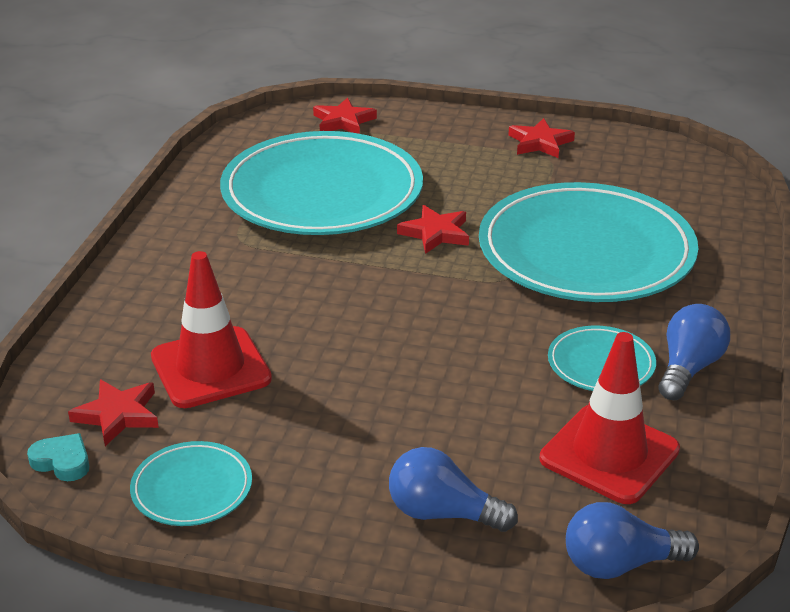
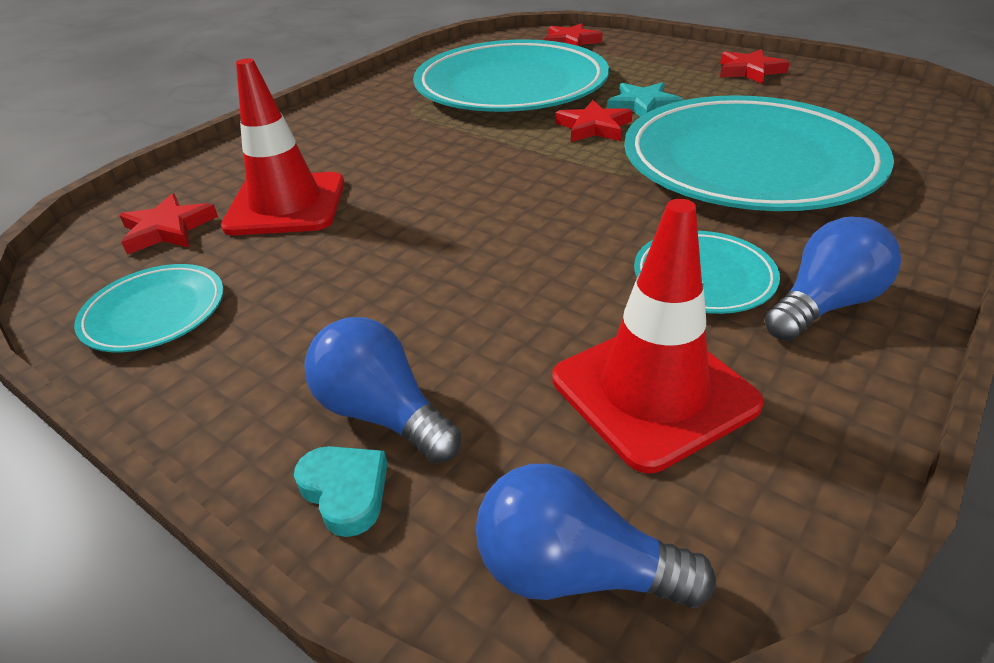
camera: 25 degrees right, 5 degrees up
turquoise heart [27,433,89,481] -> turquoise heart moved to [294,446,388,537]
none -> turquoise star [607,82,684,117]

